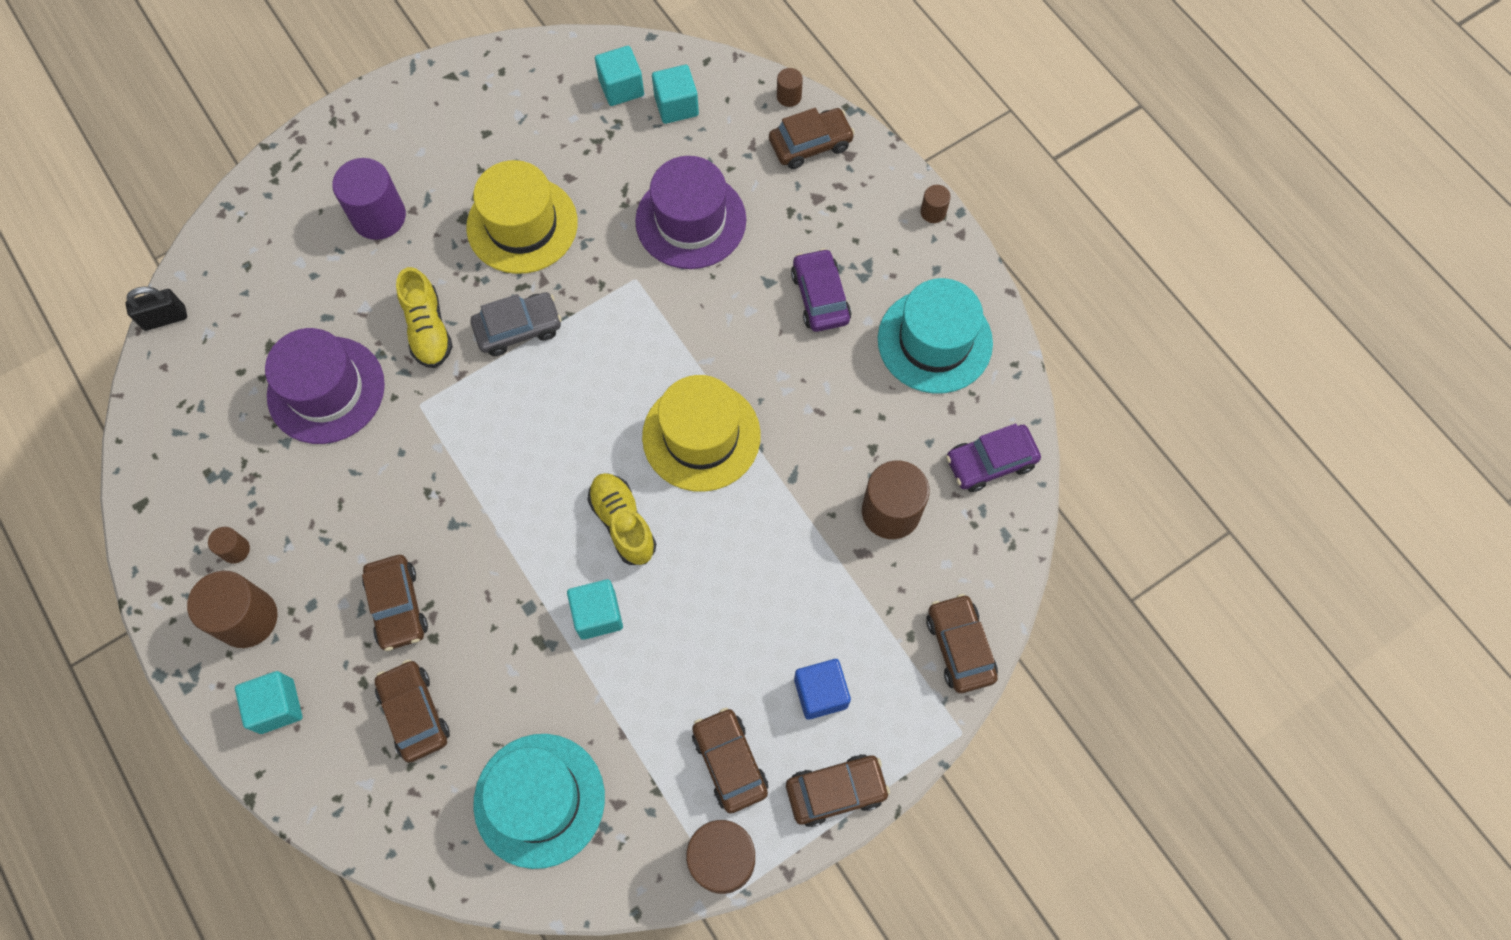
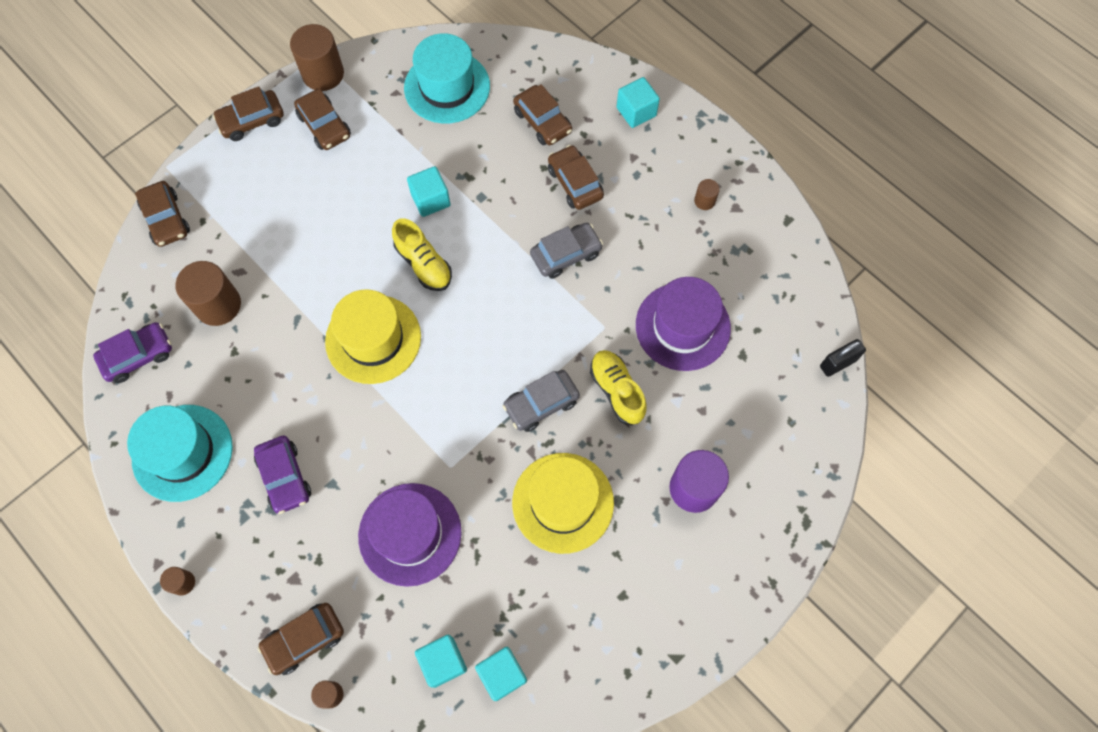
camera: 170 degrees right, 0 degrees up
brown cylinder [187,571,277,648] -> none
blue cube [794,659,851,720] -> none
none -> grey car [530,223,603,279]

